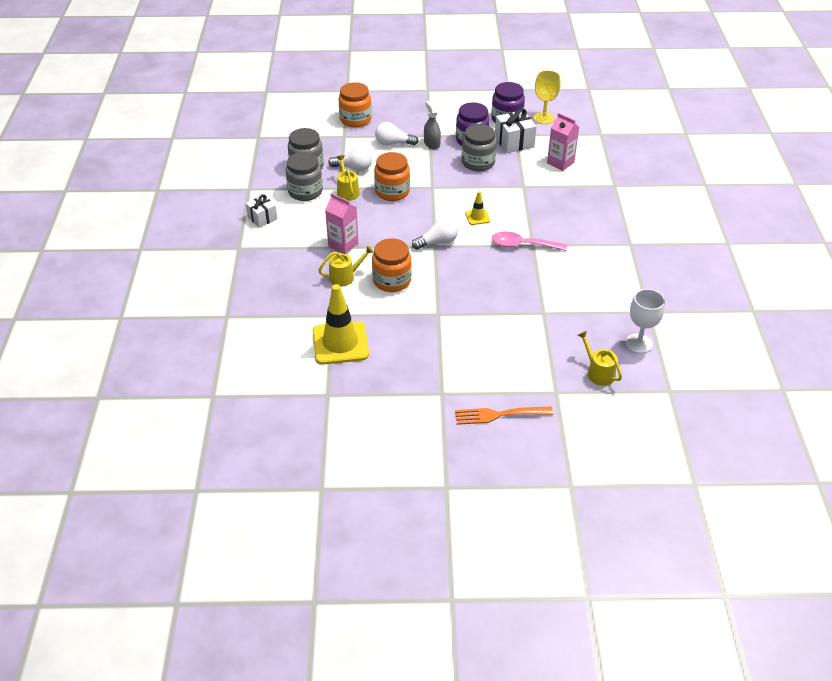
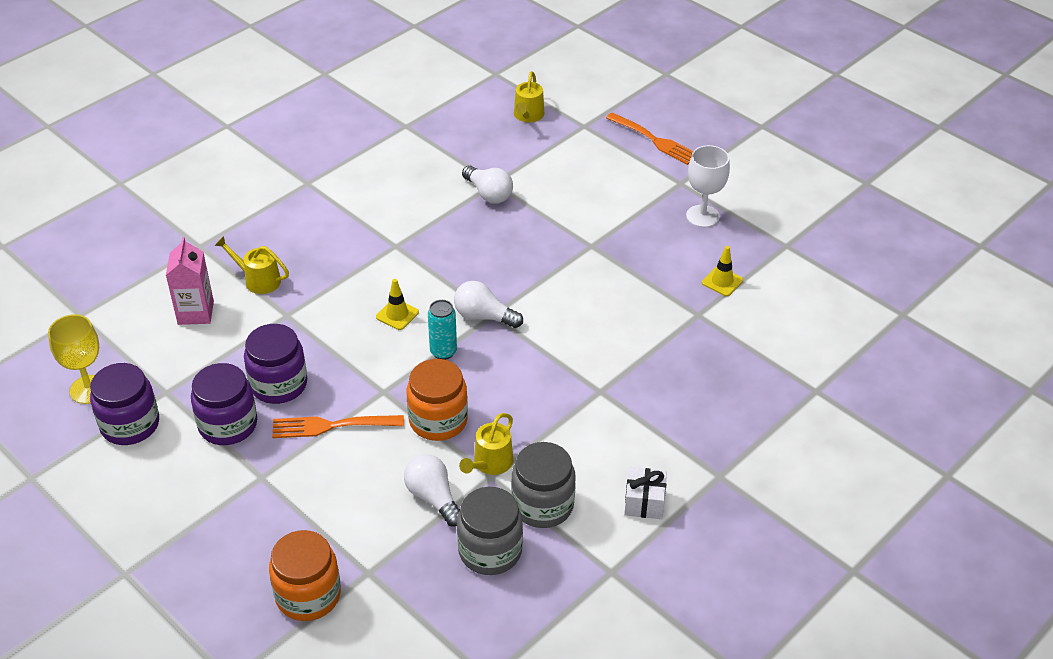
camera: 135 degrees left, 0 degrees up
yellow traffic cone [313,284,369,365] -> yellow traffic cone [702,246,743,296], size x0.47
yellow watering can [318,245,374,287] -> yellow watering can moved to [215,236,289,294]
pink carton [325,193,359,254] -> none
orange jar [372,238,412,292] -> none
white light bulb [375,122,419,145] -> white light bulb moved to [462,165,513,204]
grey spray bottle [424,101,441,150] -> none
grey jar [462,124,497,172] -> purple jar [244,324,307,404]
pink spoon [492,232,567,251] -> none
white gift [495,108,537,153] -> none
white goblet [625,289,665,353] -> white goblet moved to [686,145,730,228]
none -> orange fork [272,415,404,438]
none -> turquoise can [428,300,457,360]

